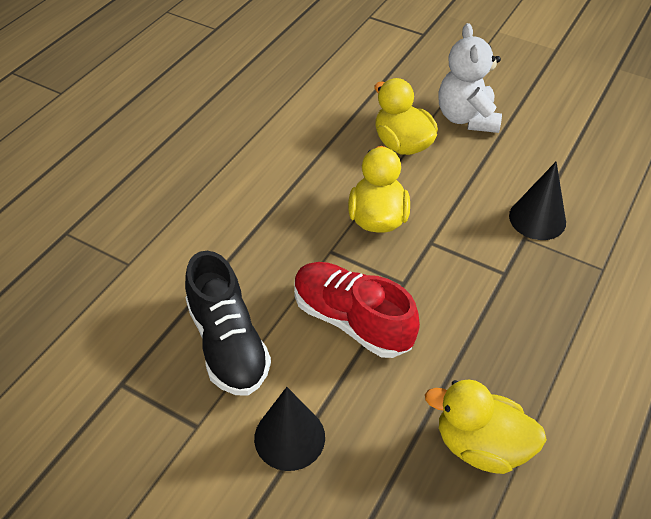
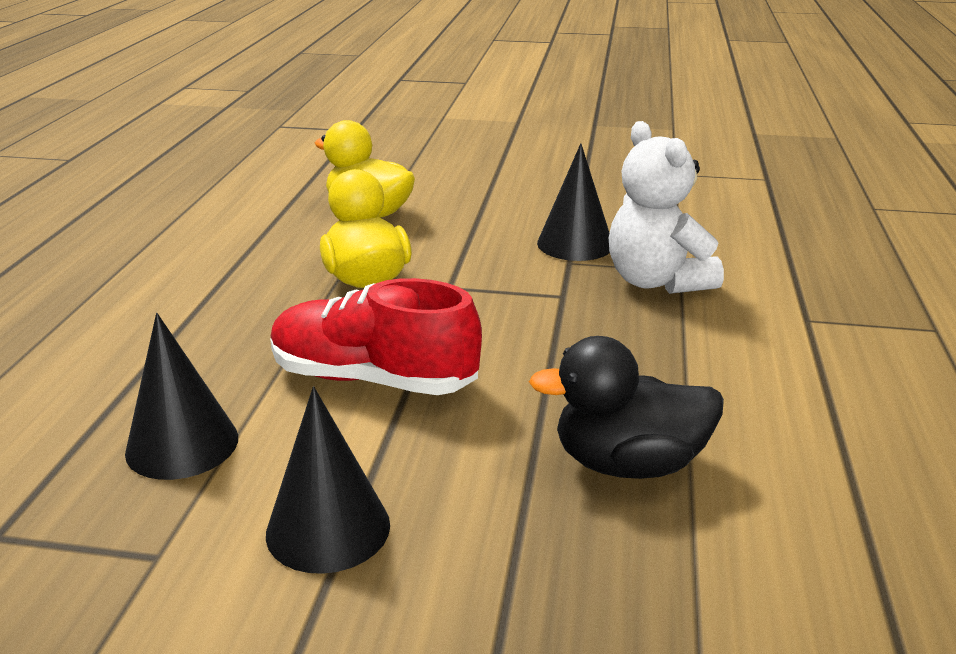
camera: 20 degrees left, 20 degrees down
black shoe [185,251,271,396] -> black cone [125,313,238,480]
yellow duck [425,379,547,474] -> black duck [529,336,724,479]
white teddy bear [439,23,502,133] -> white teddy bear moved to [609,121,724,294]

